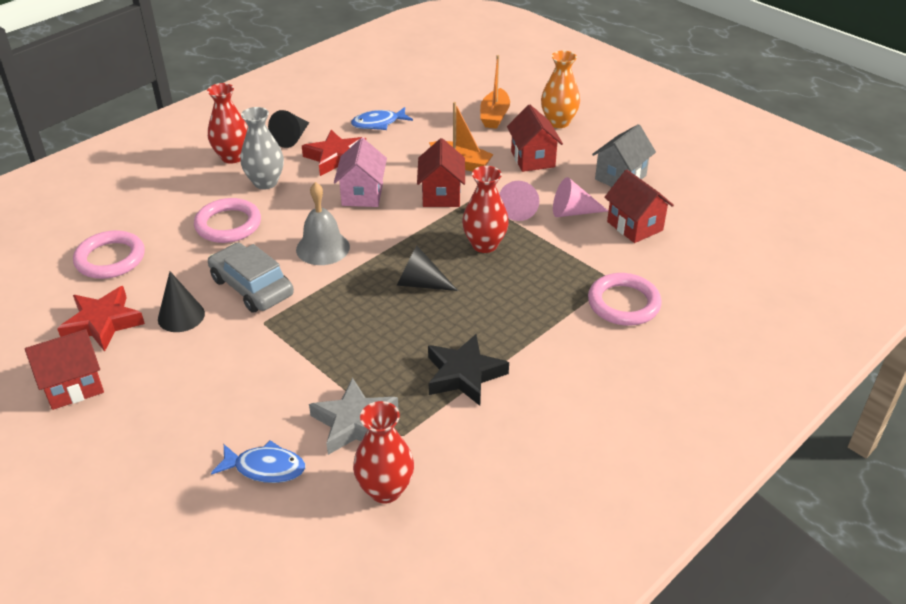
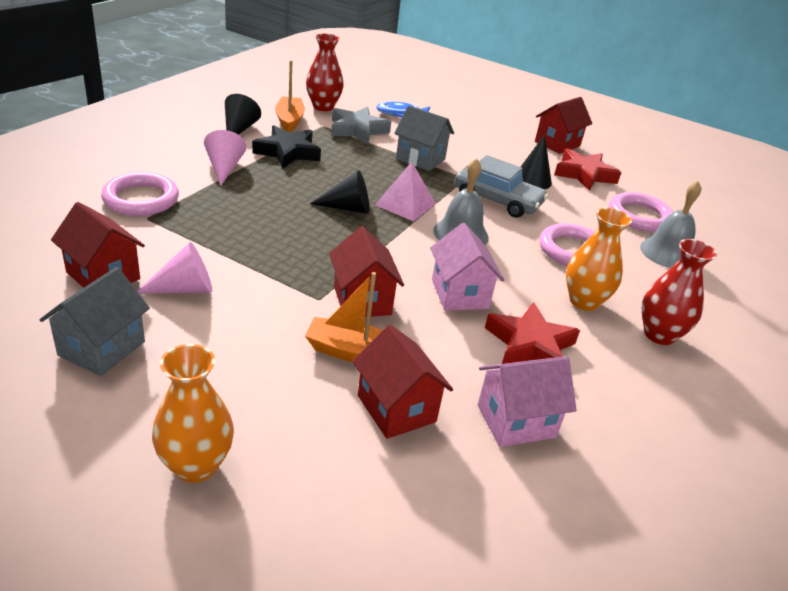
camera: 160 degrees right, 5 degrees down
grey vase [240,107,284,189] -> orange vase [566,207,632,311]
black cone [268,110,309,148] -> black cone moved to [225,94,261,135]
blue fish [351,107,413,130] -> pink house [478,356,576,447]
red vase [462,166,509,253] -> none
orange boat [480,55,510,129] -> orange boat moved to [275,60,305,132]
pink cone [499,181,539,221] -> pink cone moved to [204,130,246,186]
red house [507,105,563,172] -> red house moved to [352,325,453,439]
none -> pink pyramid [375,162,436,221]
none -> grey house [394,105,454,171]
none -> grey bell [640,181,701,268]

